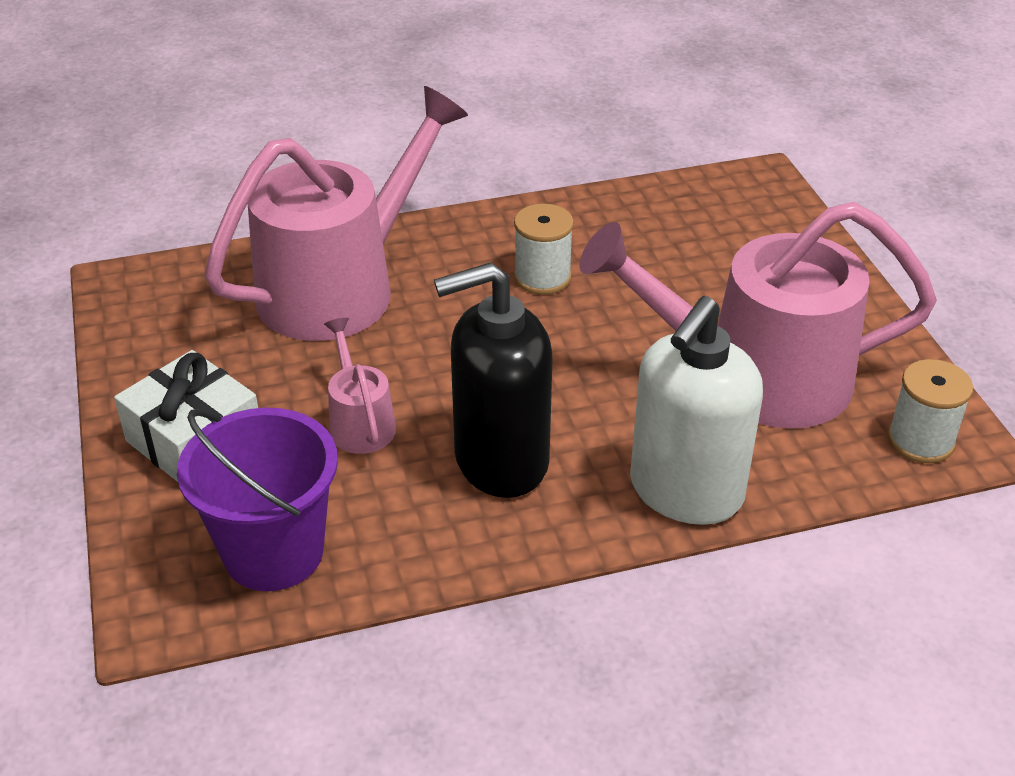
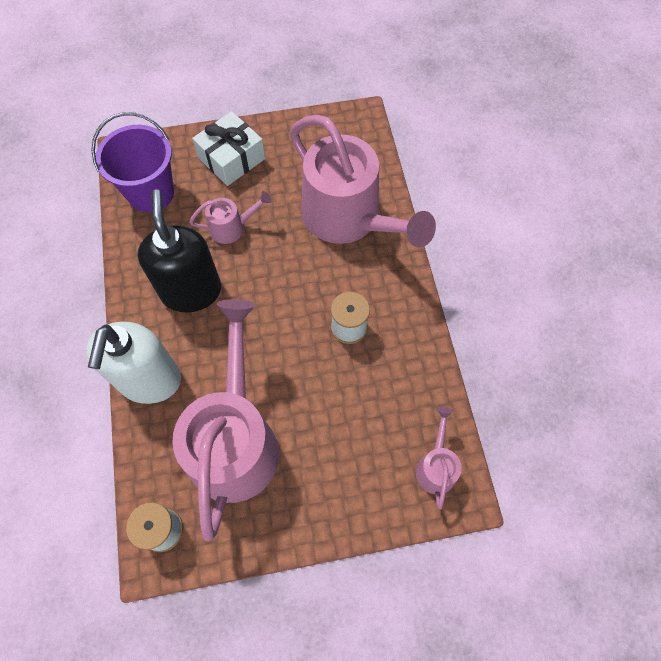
camera: 95 degrees right, 25 degrees up
white soap dispenser [630,296,763,525] -> white soap dispenser turned 120 degrees counterclockwise [86,322,181,404]
none -> pink watering can [416,407,462,509]

